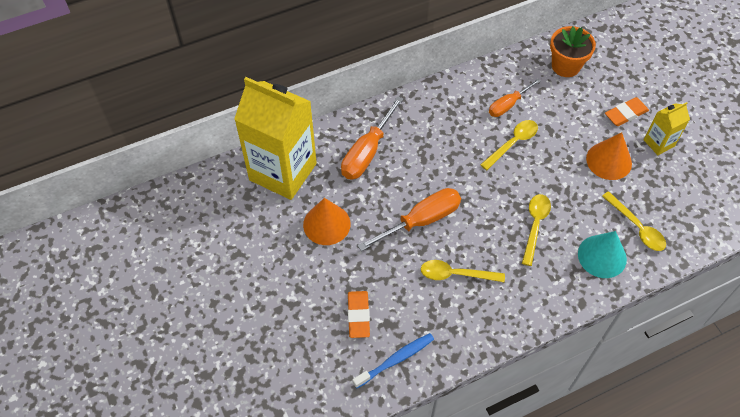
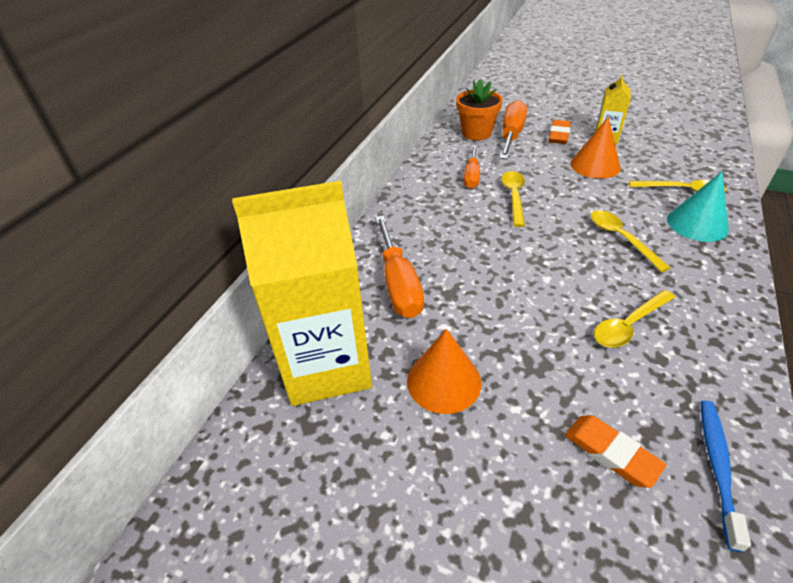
camera: 40 degrees left, 15 degrees down
orange screwdriver [357,188,461,251] -> orange screwdriver moved to [500,100,527,159]

